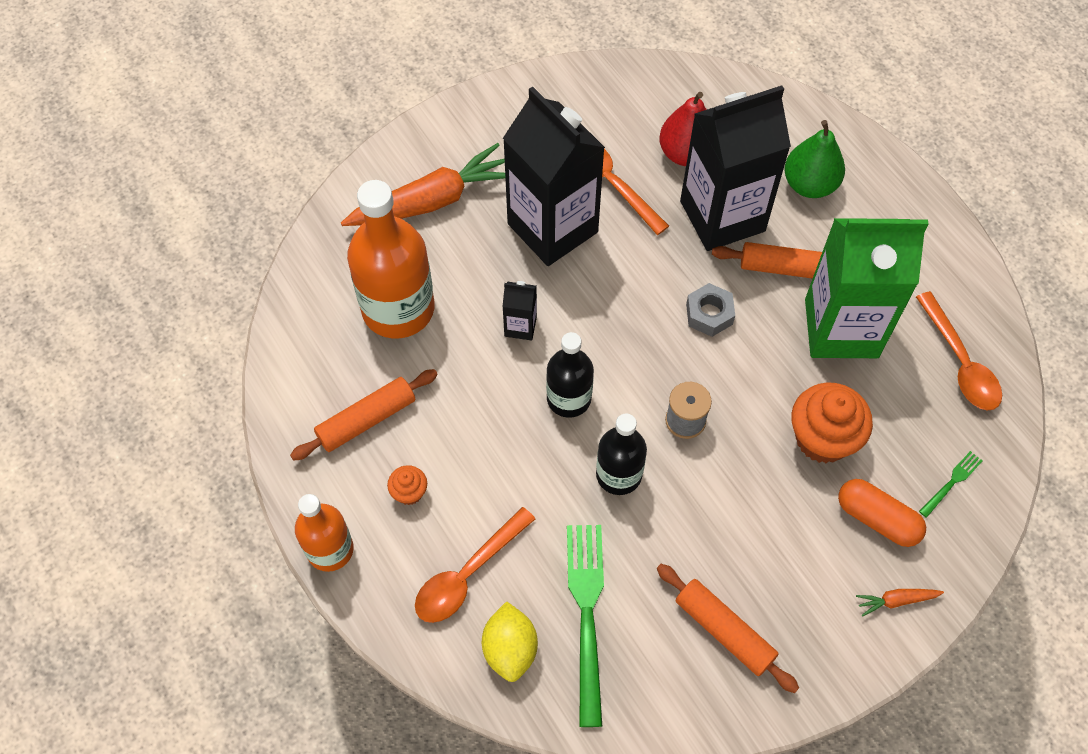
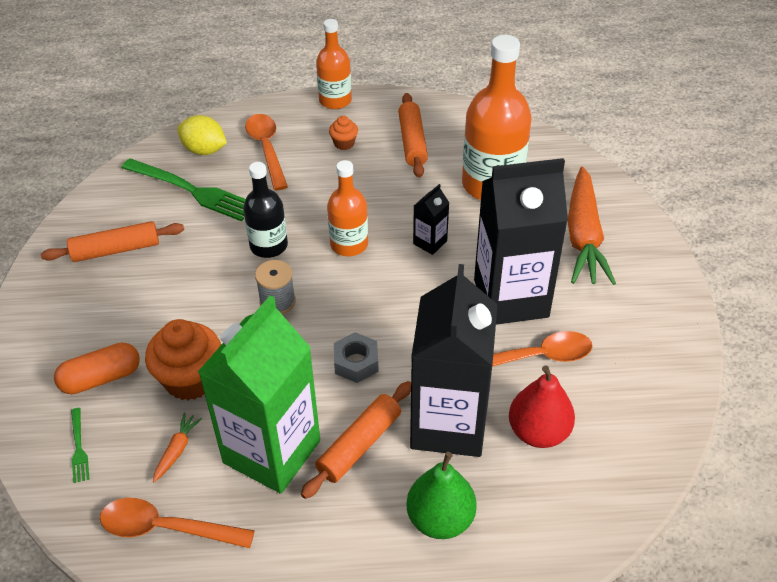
camera: 120 degrees right, 15 degrees down
black bottle [546,332,594,418] -> orange bottle [327,160,368,256]
orange carrot [856,589,944,617] -> orange carrot moved to [153,412,202,482]

